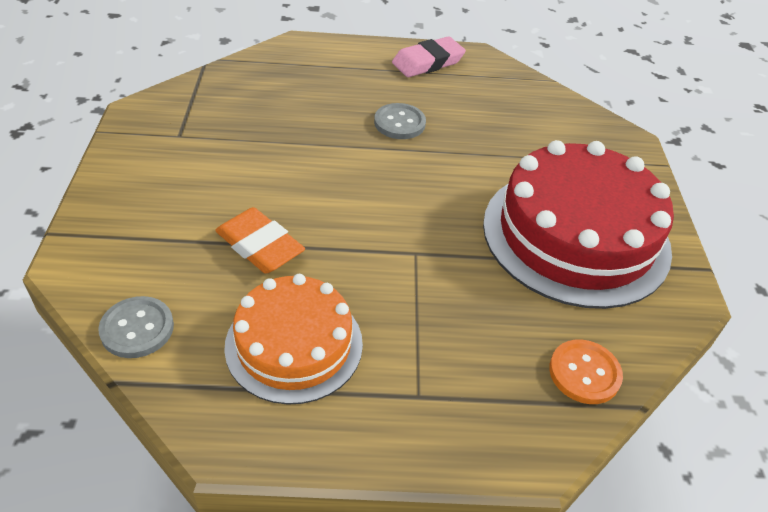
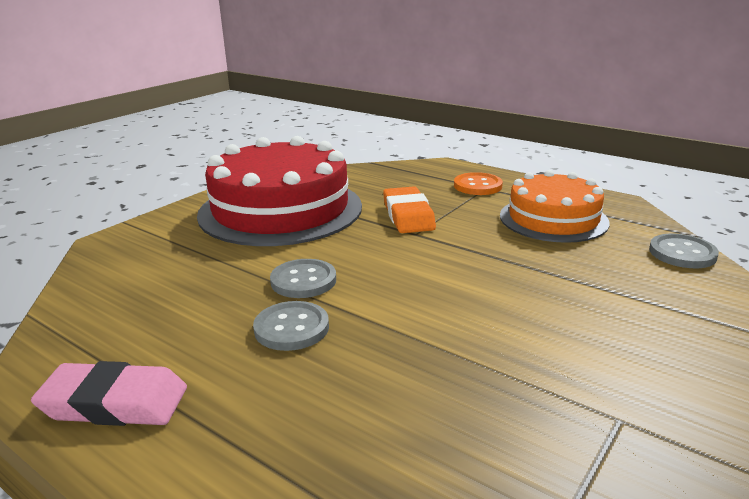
camera: 140 degrees left, 20 degrees down
orange eraser [215,207,305,274] -> orange eraser moved to [383,186,436,233]
orange button [549,340,623,404] -> orange button moved to [454,172,503,195]
none -> grey button [270,259,336,298]

